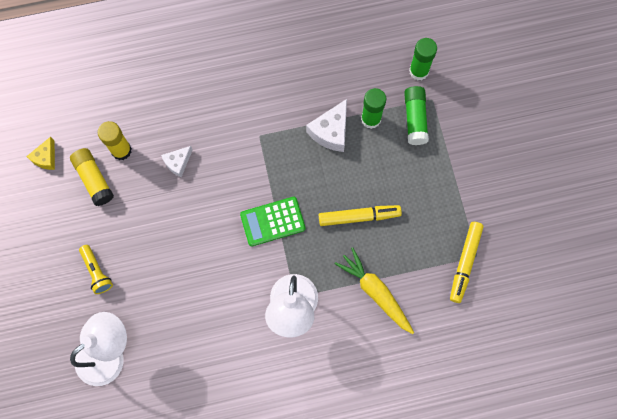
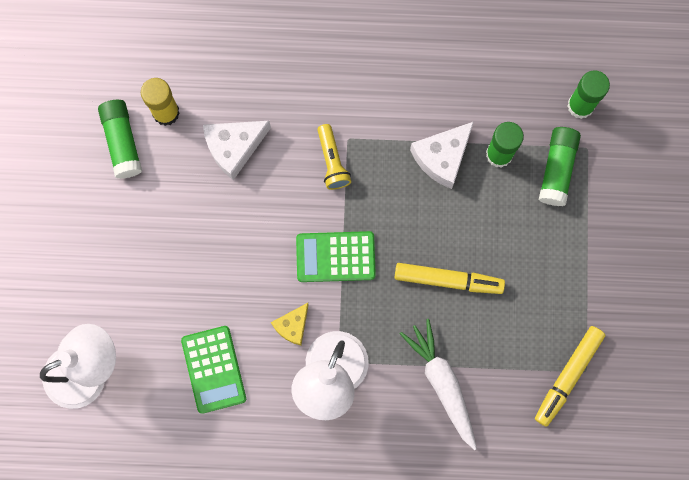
camera: 15 degrees right, 5 degrees up
yellow cheese [26,137,55,170] -> yellow cheese moved to [271,303,309,345]
yellow glue stick [70,148,114,206] -> green glue stick [98,100,142,179]
yellow flashlight [79,245,113,294] -> yellow flashlight moved to [317,124,351,190]
white cheese [161,146,192,177] -> white cheese [203,121,271,180], size x1.60
yellow carrot [334,247,414,334] -> white carrot [400,319,477,450]
none -> green calculator [181,326,246,414]

